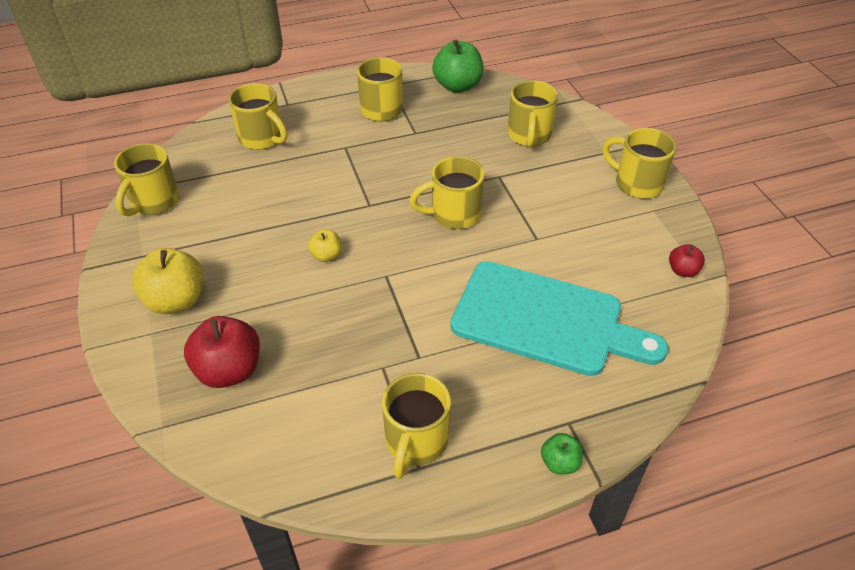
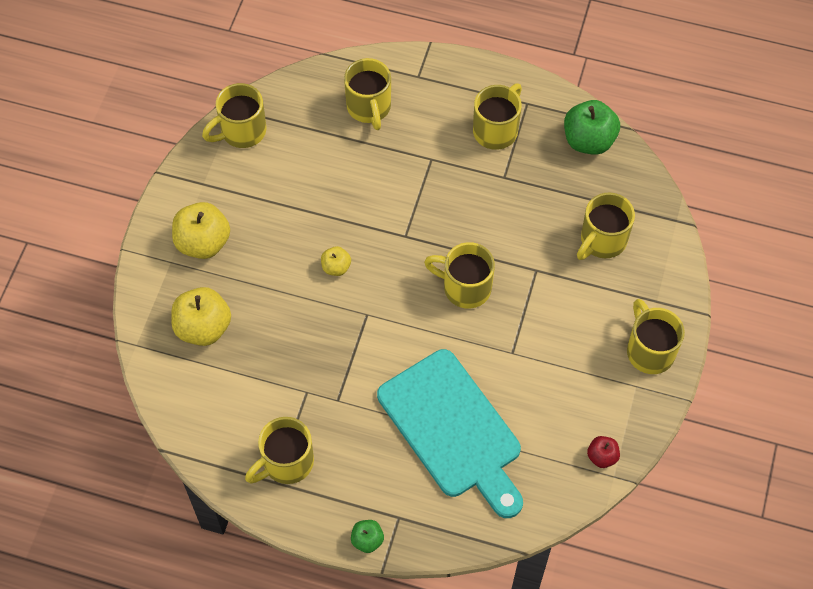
camera: 35 degrees right, 15 degrees up
red apple [184,316,260,388] -> yellow apple [171,287,231,346]

